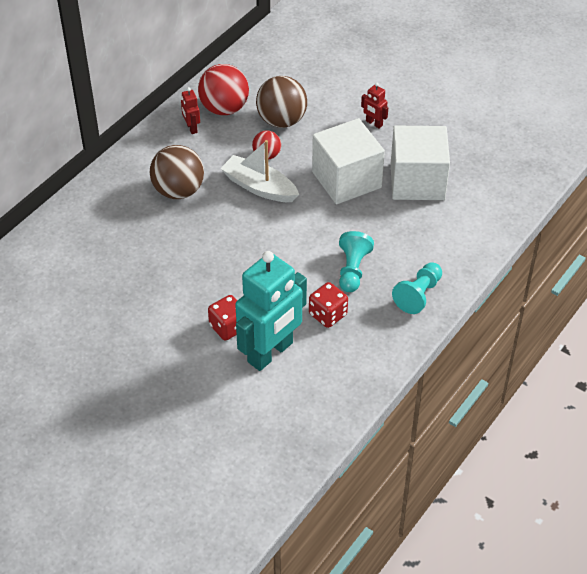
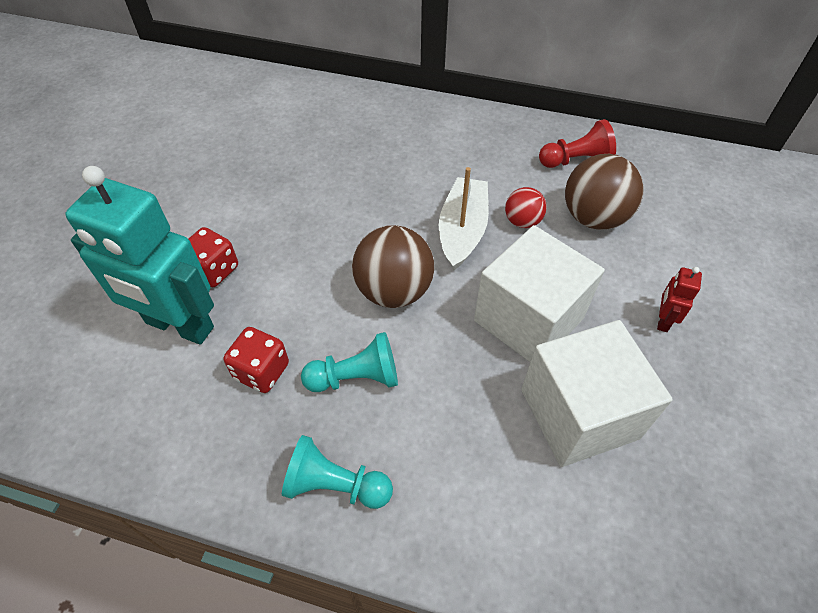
camera: 70 degrees right, 5 degrees up
brown ball [150,145,204,199] -> brown ball moved to [352,225,434,308]
red robot [181,87,200,134] -> none
red ball [198,64,249,115] -> red pawn [539,119,616,168]

